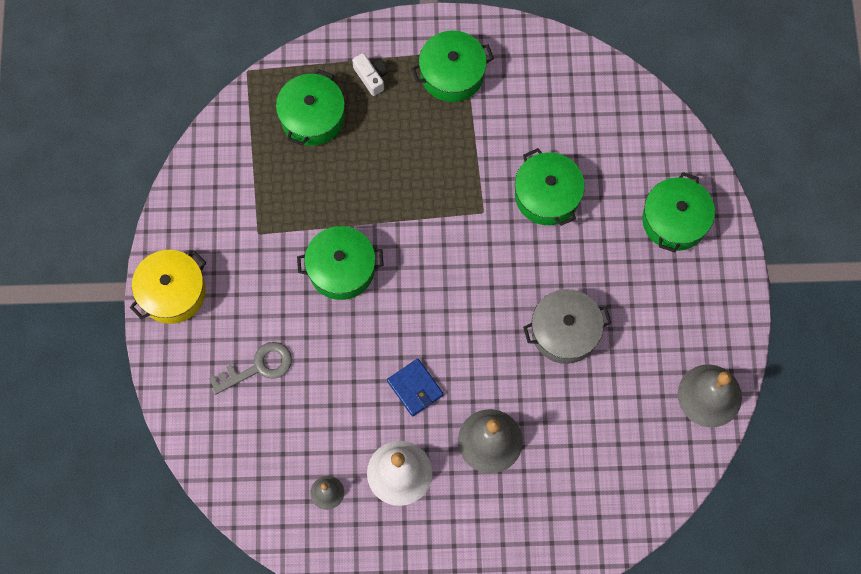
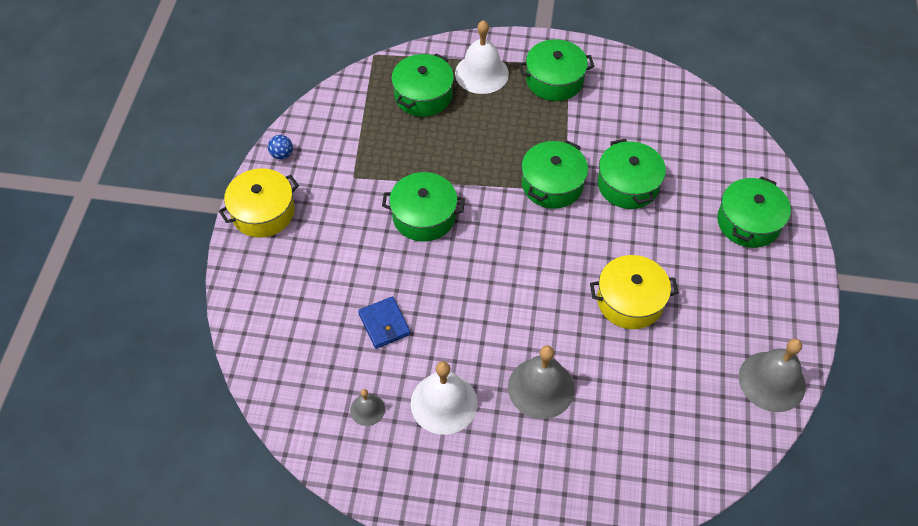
camera: 10 degrees right, 15 degrees down
grey key [209,342,292,395] -> none
white camera [352,53,388,96] -> white bell [455,20,509,94]
blue wallet [387,359,443,416] -> blue wallet moved to [358,297,410,349]
grey pot [523,289,611,364] -> yellow pot [590,255,679,329]
none -> blue ball [268,135,293,160]
none -> green pot [521,140,588,209]

